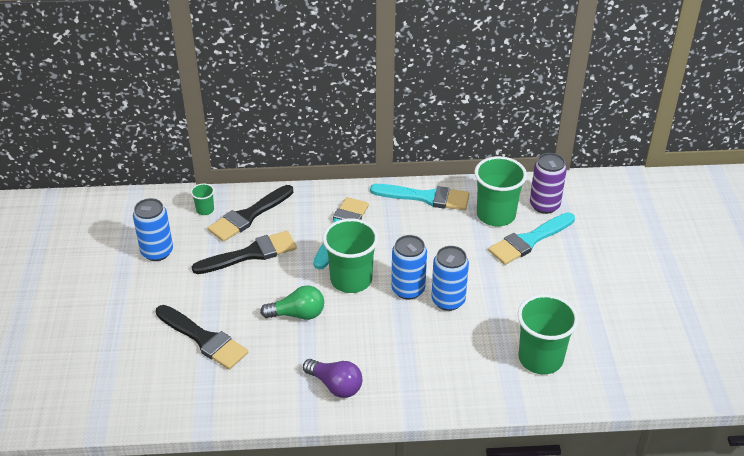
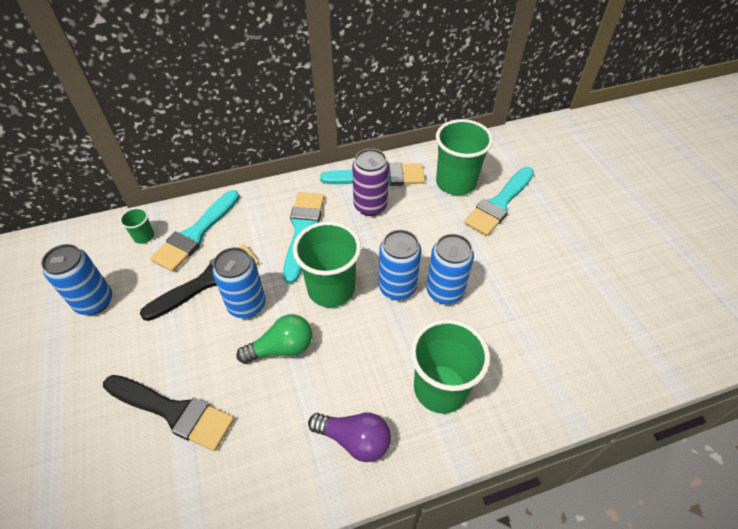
camera: 15 degrees left, 10 degrees up
black brush [208,185,293,242] -> turquoise brush [150,190,239,272]
green cup [518,294,579,374] -> green cup moved to [410,319,490,414]
purple can [530,153,567,214] -> purple can moved to [352,149,389,216]
none -> blue can [212,247,266,318]

